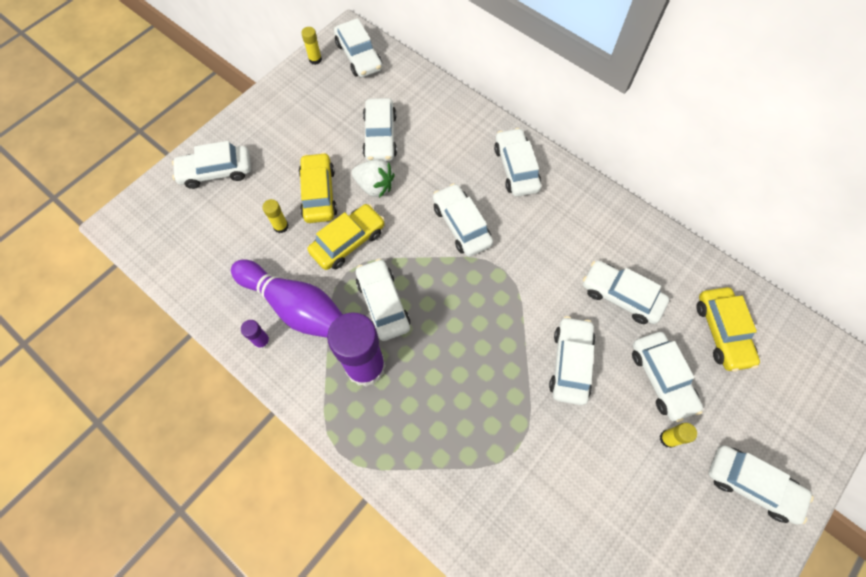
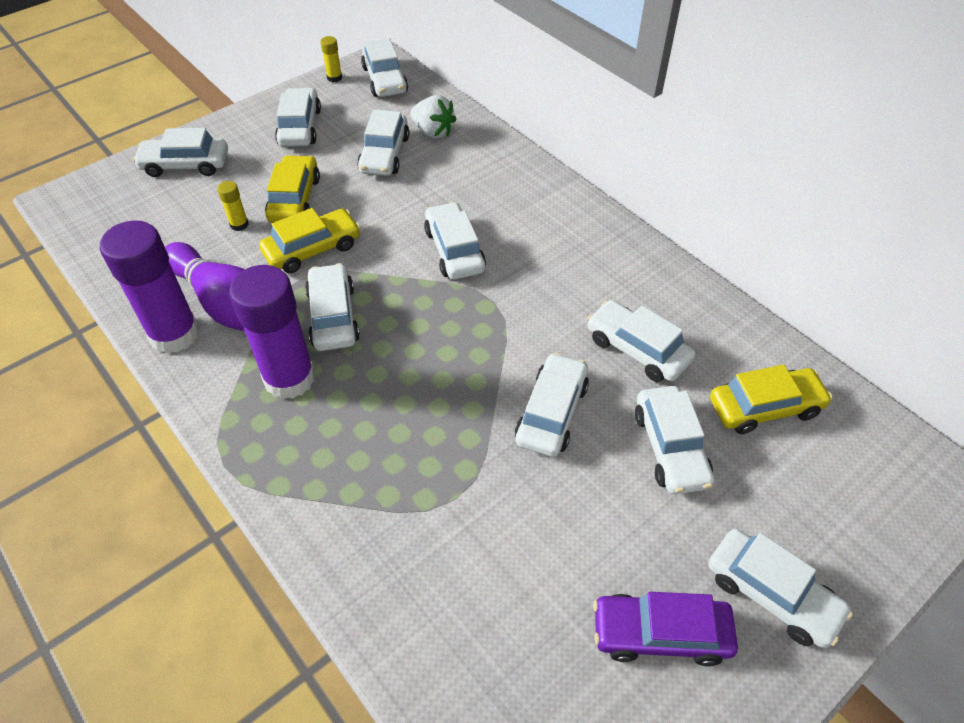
camera: 10 degrees right, 15 degrees down
purple glue stick [241,320,271,349] -> purple glue stick [100,220,200,354], size x2.39
white strawberry [352,159,395,198] -> white strawberry moved to [410,95,456,139]
white car [494,128,541,197] -> white car moved to [275,88,321,147]
yellow glue stick [660,422,697,448] -> none
yellow car [697,287,760,371] -> yellow car turned 105 degrees counterclockwise [710,365,832,434]
none -> purple car [593,592,738,667]

